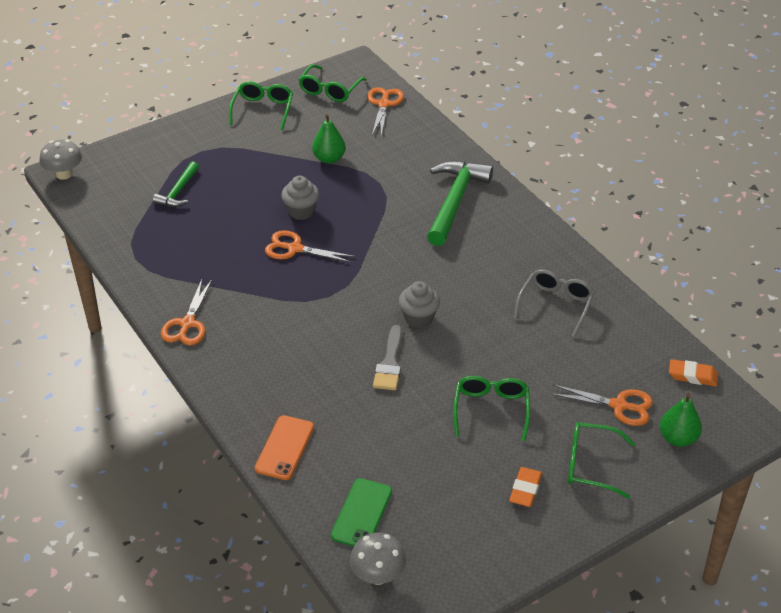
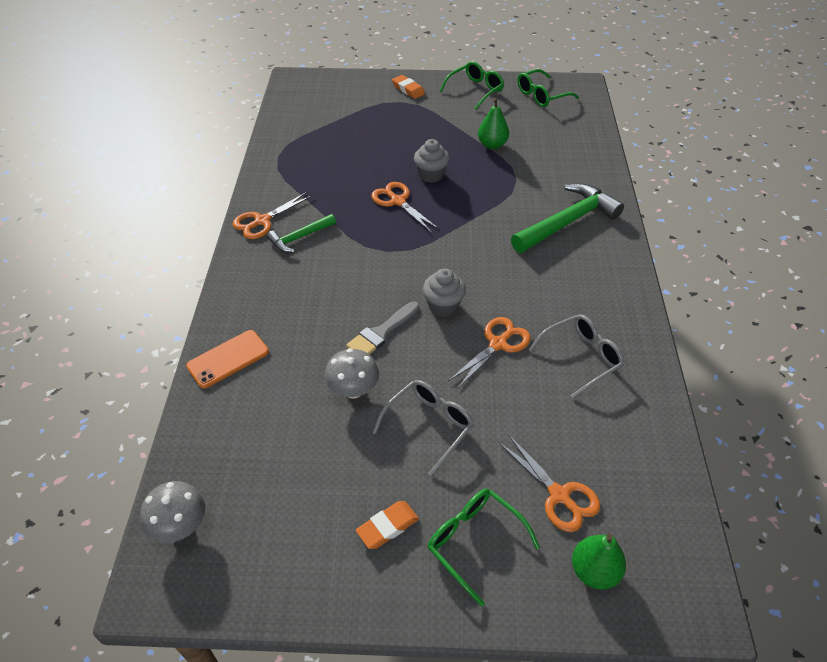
camera: 35 degrees right, 5 degrees up
grey mushroom [39,140,82,180] -> grey mushroom moved to [325,348,379,399]
green hammer [153,161,199,207] -> green hammer moved to [267,214,336,253]
green phone [331,478,392,546] -> none
orange scissors [367,87,404,137] -> orange scissors moved to [448,317,531,388]
green glasses [453,376,530,441] -> grey glasses [372,380,474,476]
orange eraser [669,359,718,386] -> orange eraser moved to [392,75,425,99]

